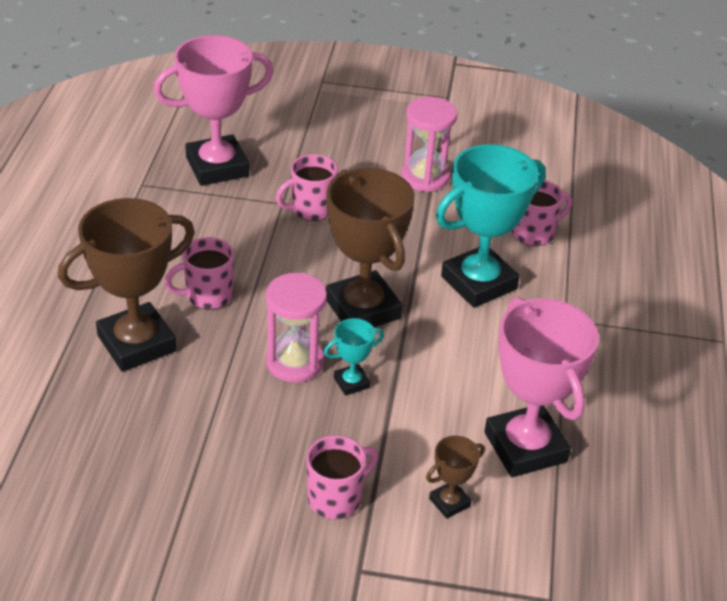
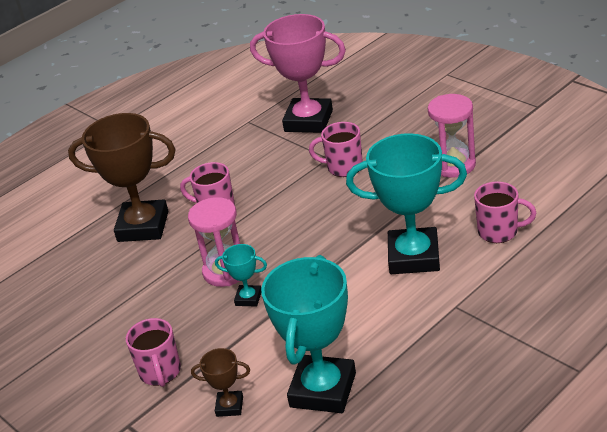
camera: 45 degrees right, 5 degrees down
pink mug [306,435,378,519] -> pink mug turned 75 degrees clockwise [126,318,181,387]
brown trophy [326,168,415,327] -> none
pink trophy [484,297,599,477] -> turquoise trophy [261,255,356,413]

